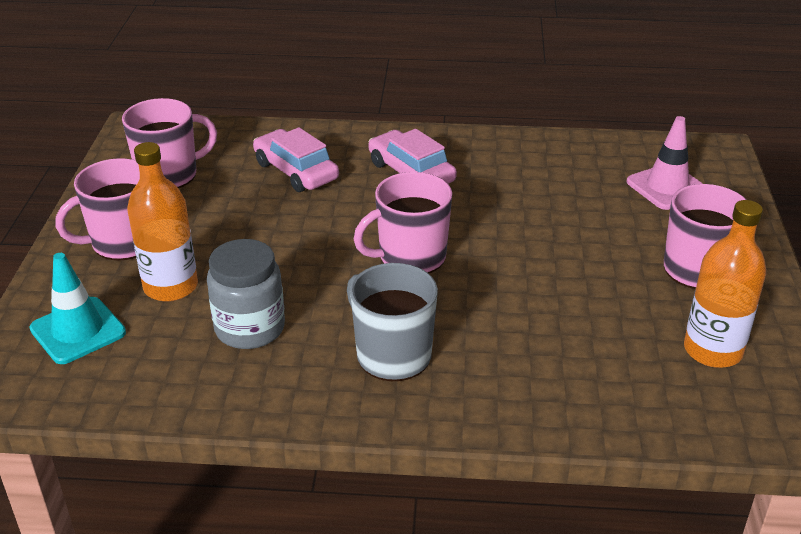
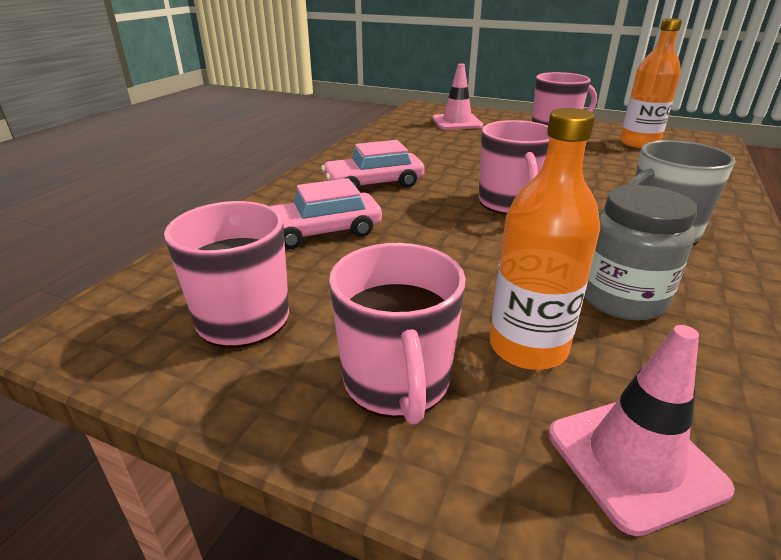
camera: 70 degrees left, 5 degrees down
turquoise traffic cone [29,253,126,364] -> pink traffic cone [548,325,735,536]

